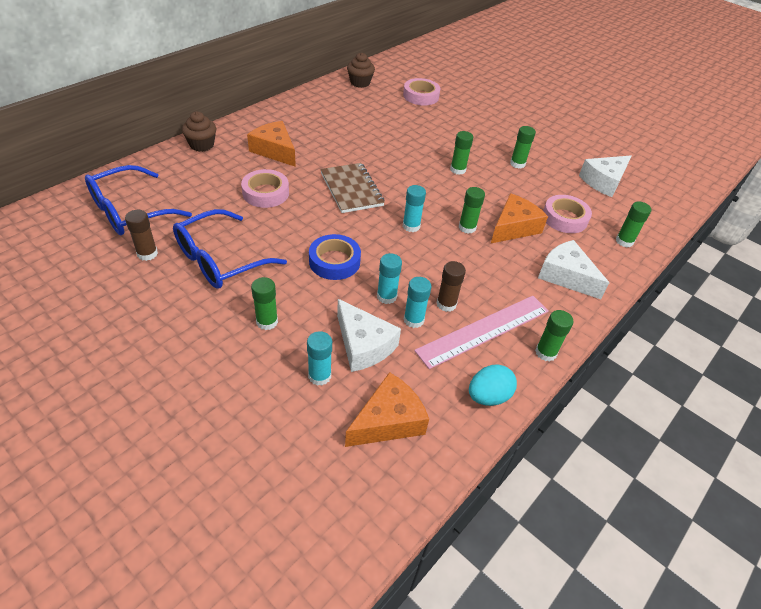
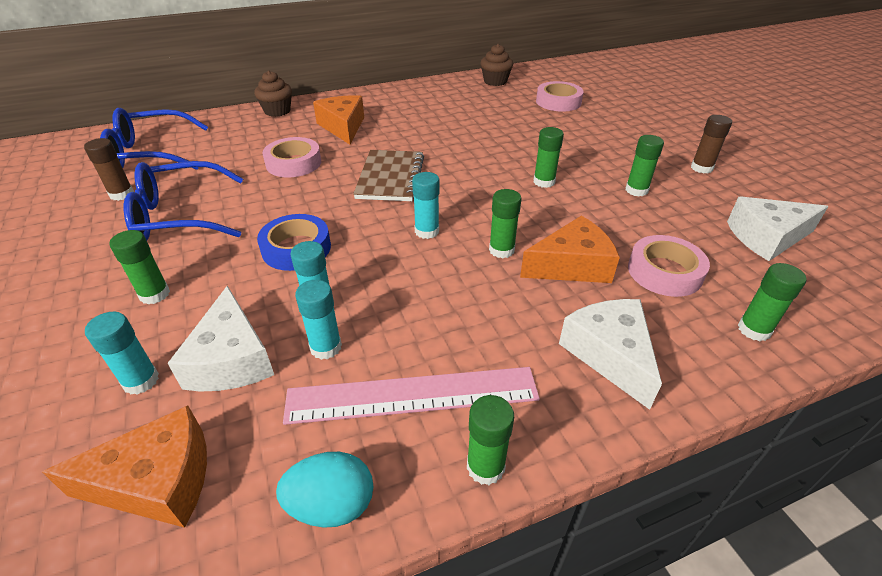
camera: 30 degrees right, 5 degrees down
brown glue stick [437,261,466,312] -> brown glue stick moved to [691,115,732,173]

